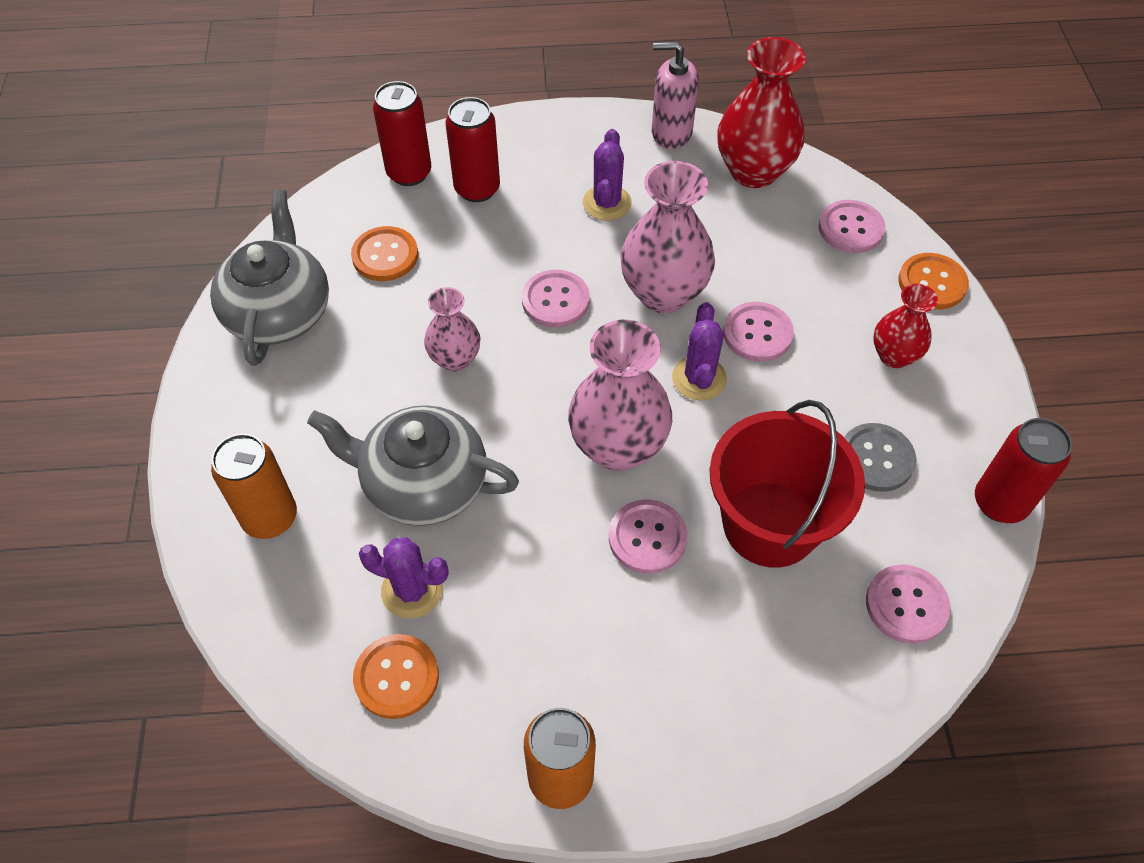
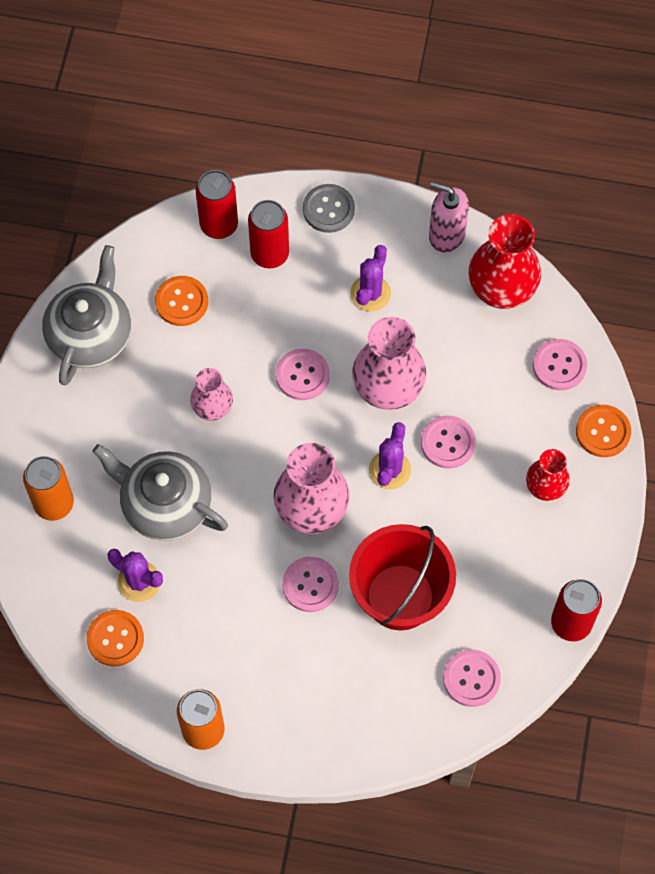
camera: 15 degrees right, 10 degrees up
grey button [844,423,916,492] -> grey button moved to [303,184,355,233]

